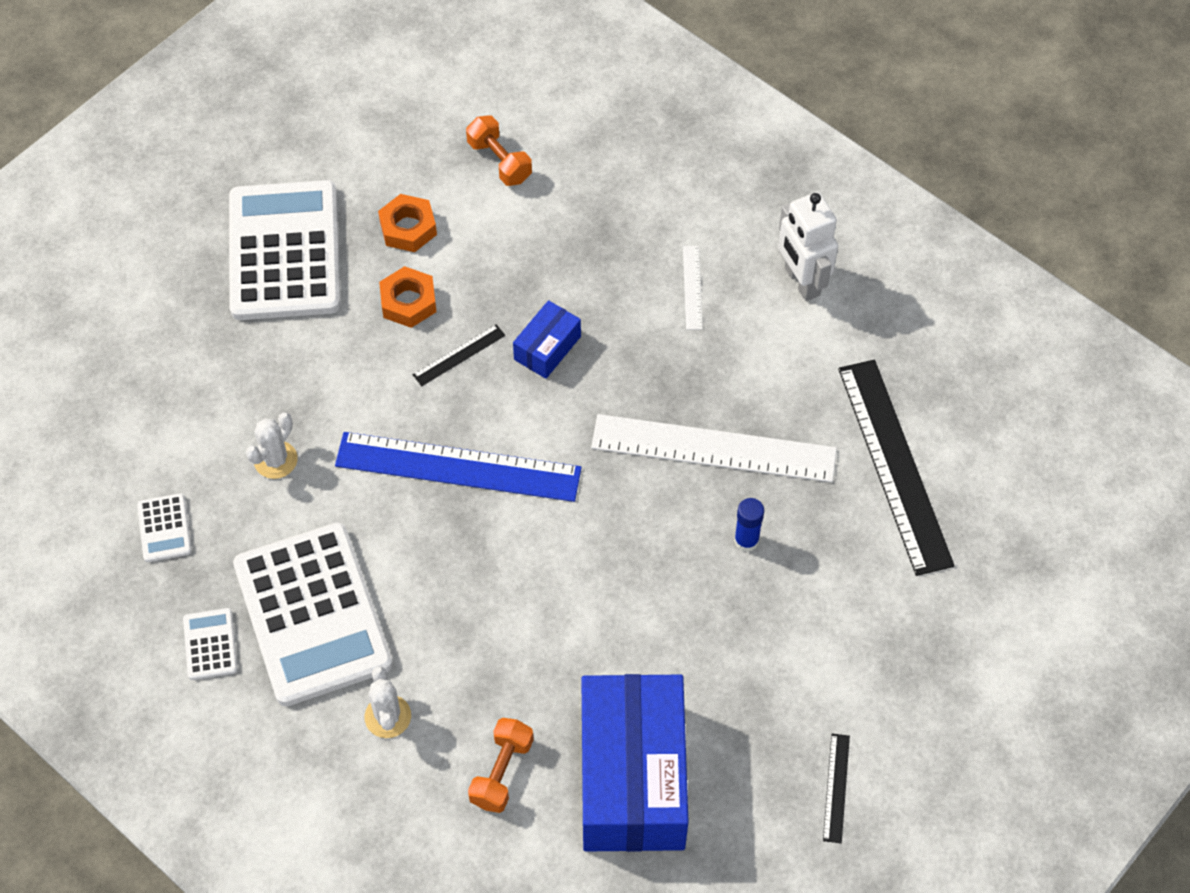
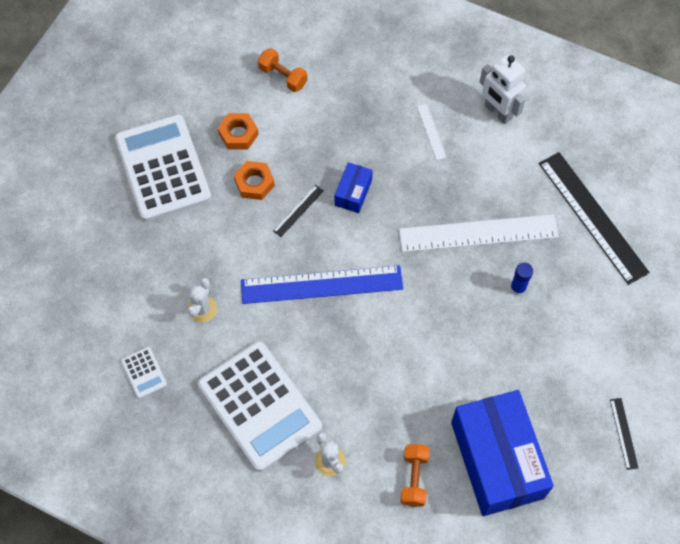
camera: 15 degrees left, 5 degrees up
white calculator [183,608,238,680] -> none

